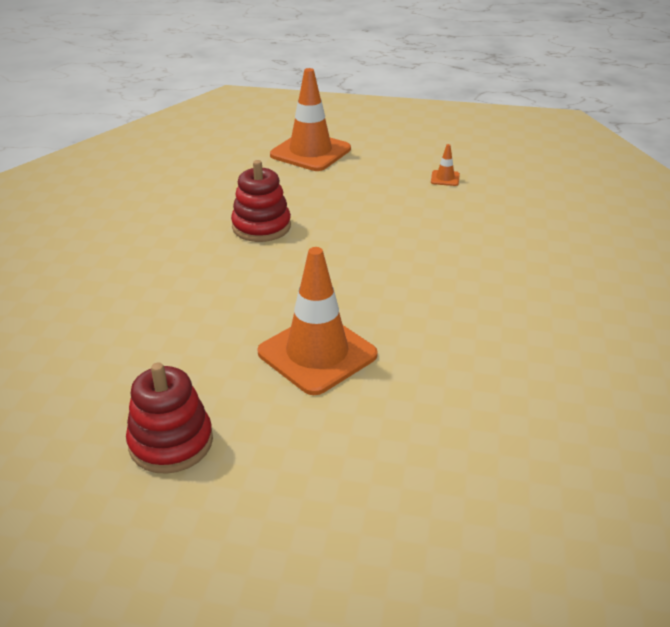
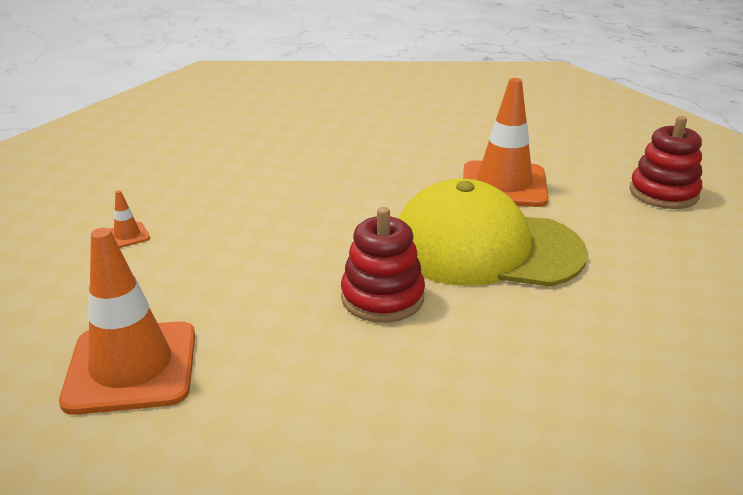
camera: 130 degrees left, 5 degrees down
none -> yellow cap [398,179,588,287]

